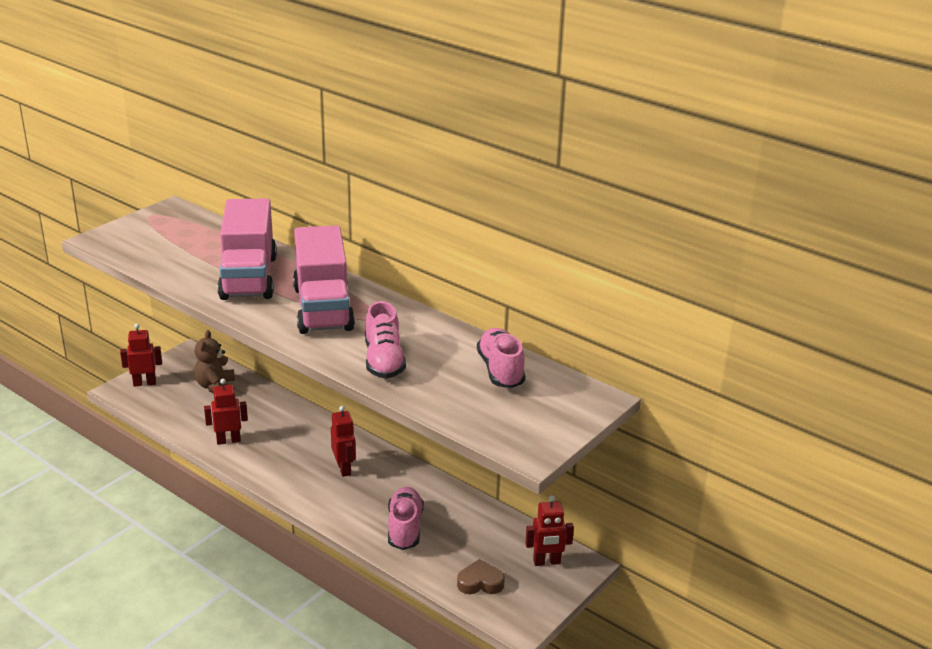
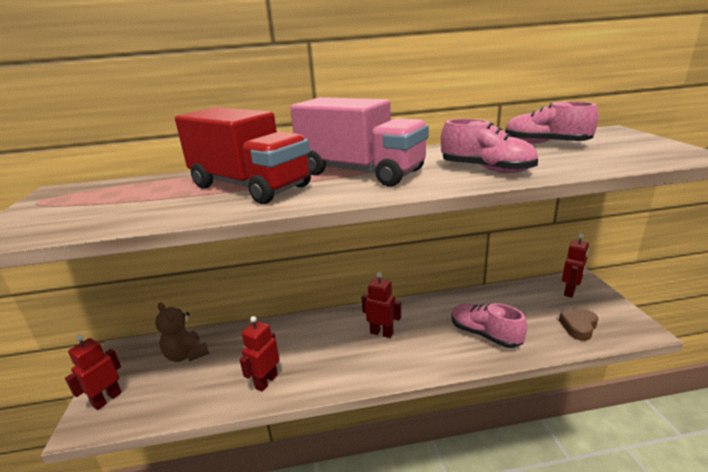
camera: 45 degrees left, 5 degrees down
pink truck [217,198,277,300] -> red truck [175,107,311,204]

